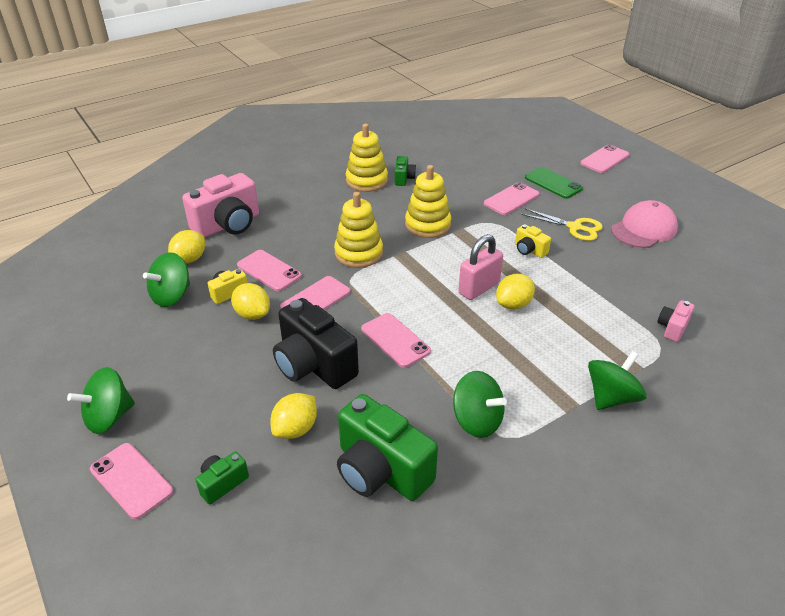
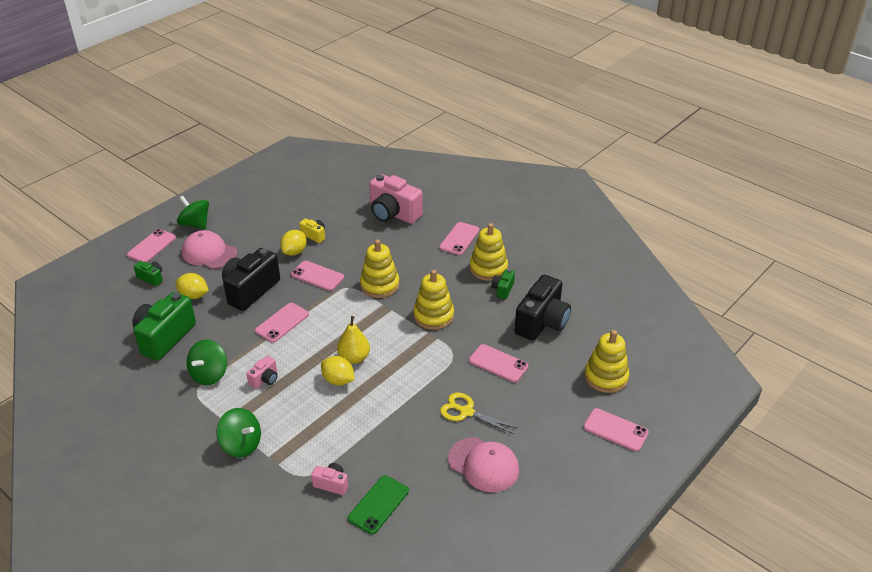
camera: 75 degrees right, 0 degrees up
green spinning top [143,252,190,307] -> none
yellow lemon [168,230,205,264] -> none
pink phone [237,250,302,291] -> pink phone moved to [439,222,480,255]
green camera [395,156,416,186] -> green camera turned 120 degrees clockwise [491,269,515,299]
pink padlock [458,234,503,300] -> yellow pear [337,316,370,364]
yellow camera [515,224,551,258] -> none
yellow scissors [521,209,603,241] -> yellow scissors turned 105 degrees clockwise [440,393,518,434]
green phone [525,167,583,199] -> green phone moved to [348,475,409,534]
none -> pink cap [182,230,237,269]
none -> pink camera [246,356,278,389]
none -> black camera [514,275,571,341]
none -> yellow stacking toy [584,330,629,393]

